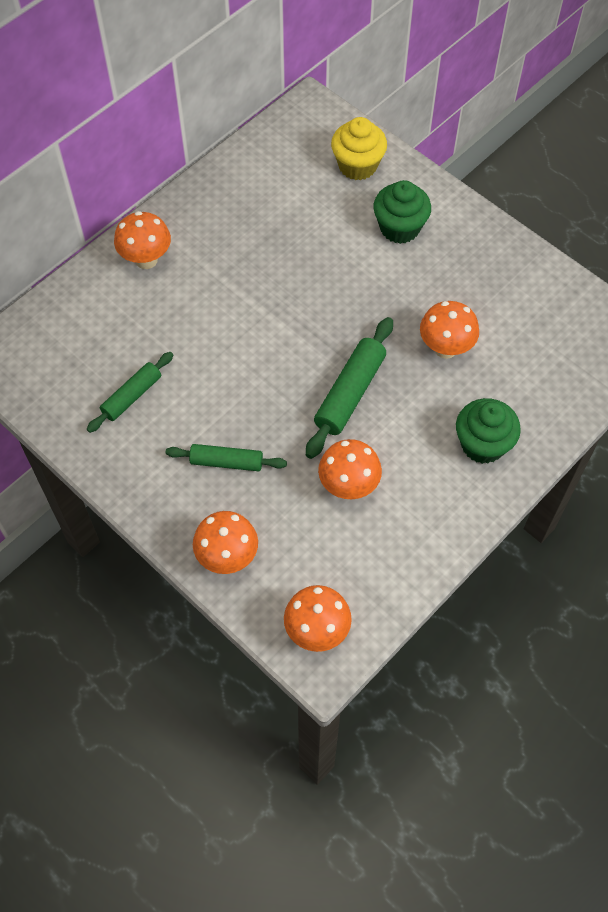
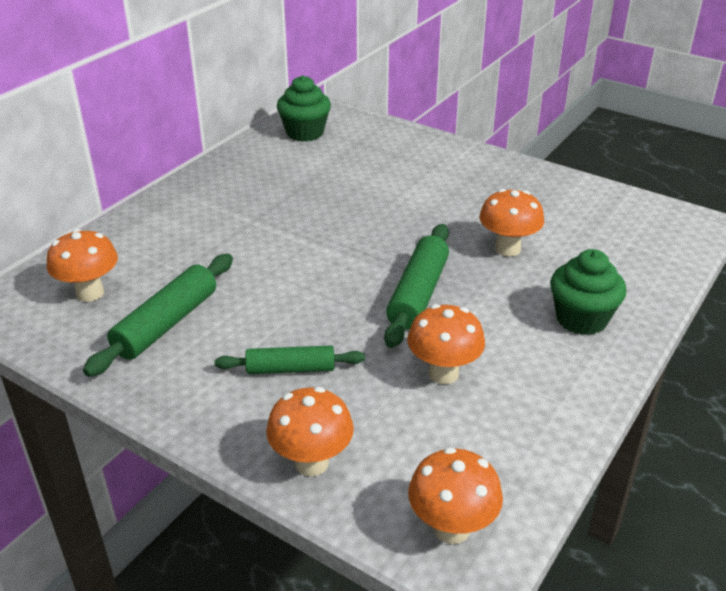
camera: 10 degrees left, 25 degrees down
green rolling pin [87,352,173,433] -> green rolling pin [83,254,233,377], size x1.51
orange mushroom [114,211,171,269] -> orange mushroom moved to [47,229,118,302]
yellow cupcake [331,117,387,180] -> none
green cupcake [373,180,431,244] -> green cupcake moved to [277,75,331,142]

